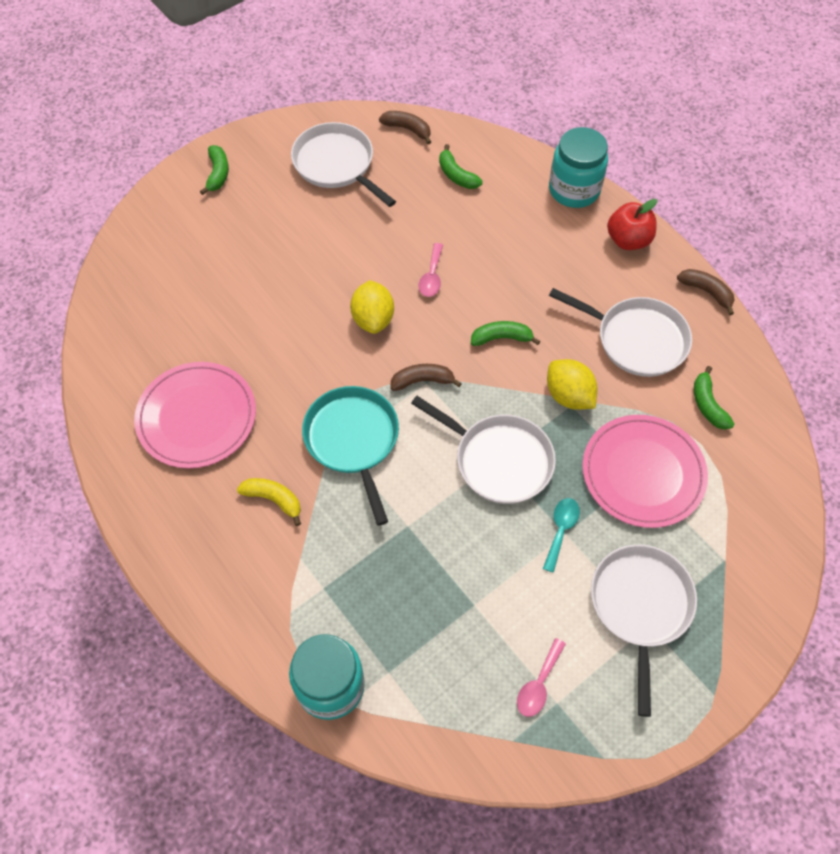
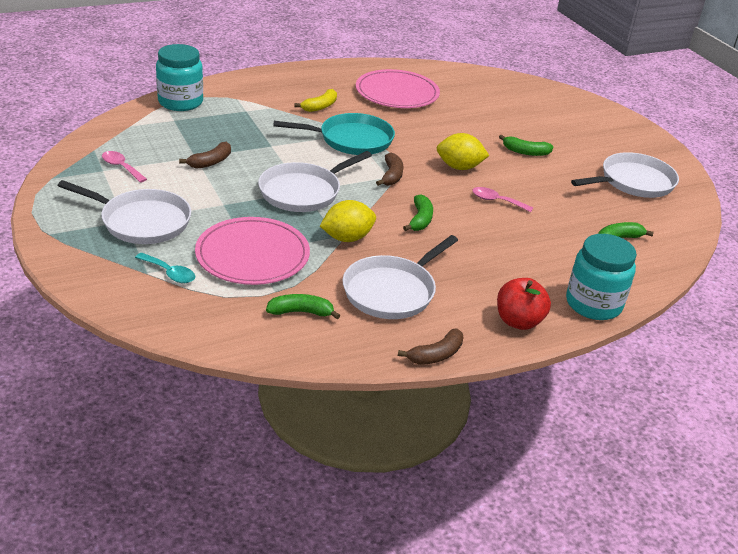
camera: 100 degrees right, 25 degrees down
green banana [200,145,229,195] -> green banana moved to [499,135,553,156]
brown banana [379,111,431,144] -> brown banana moved to [179,142,231,169]
turquoise spoon [543,498,580,573] -> turquoise spoon moved to [135,253,195,283]

